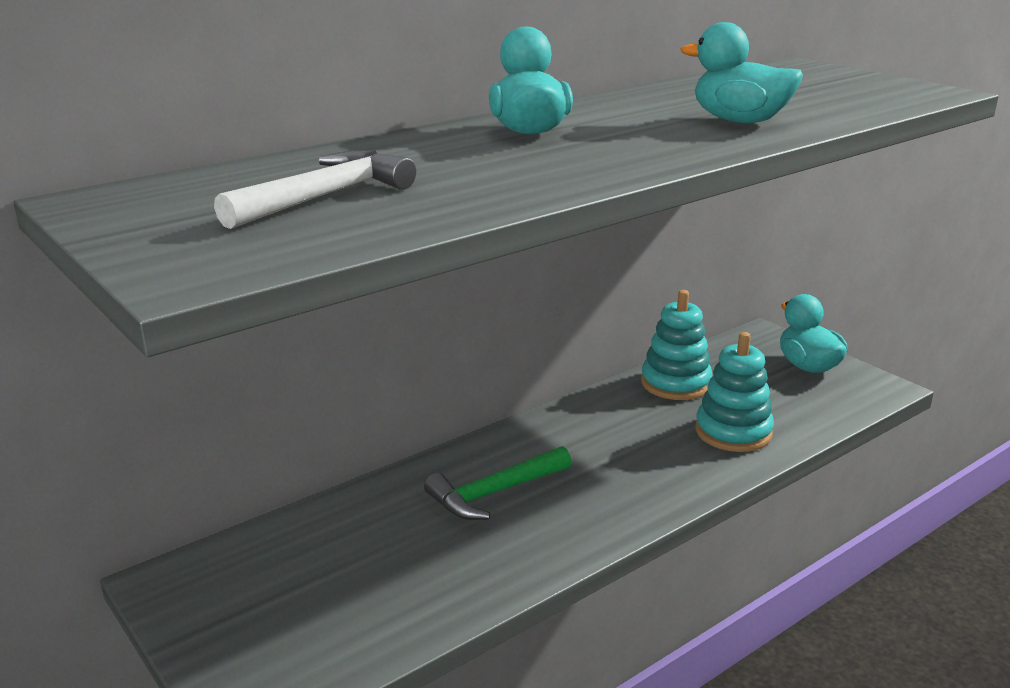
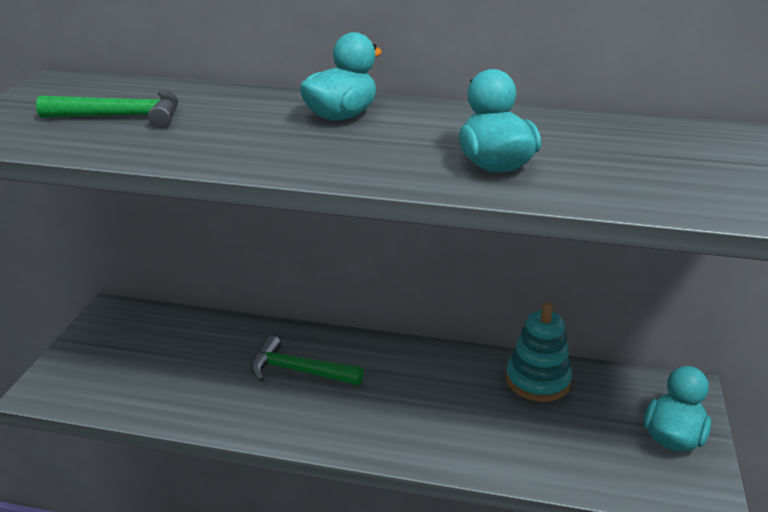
camera: 50 degrees right, 5 degrees up
white hammer [214,150,416,229] -> green hammer [36,90,178,128]
turquoise stacking toy [695,332,774,452] -> none

